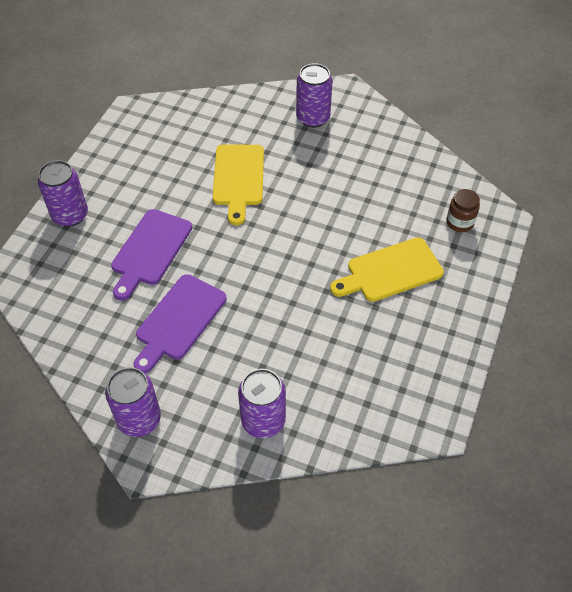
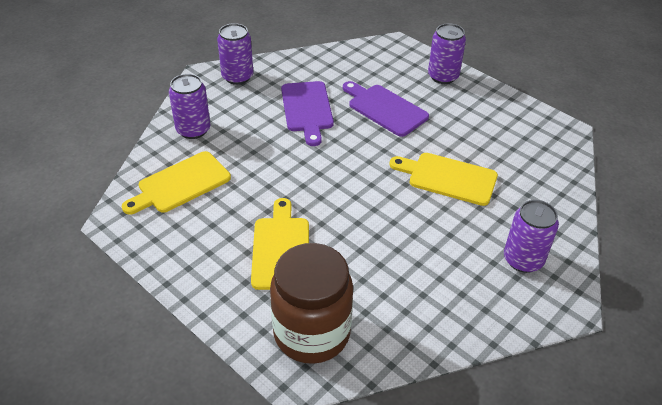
camera: 110 degrees right, 10 degrees down
purple cutting board [134,274,227,374] -> purple cutting board turned 150 degrees counterclockwise [281,81,334,146]
brown jar [446,189,480,232] -> brown jar [270,243,353,364], size x2.26
none -> yellow cutting board [122,151,231,215]

